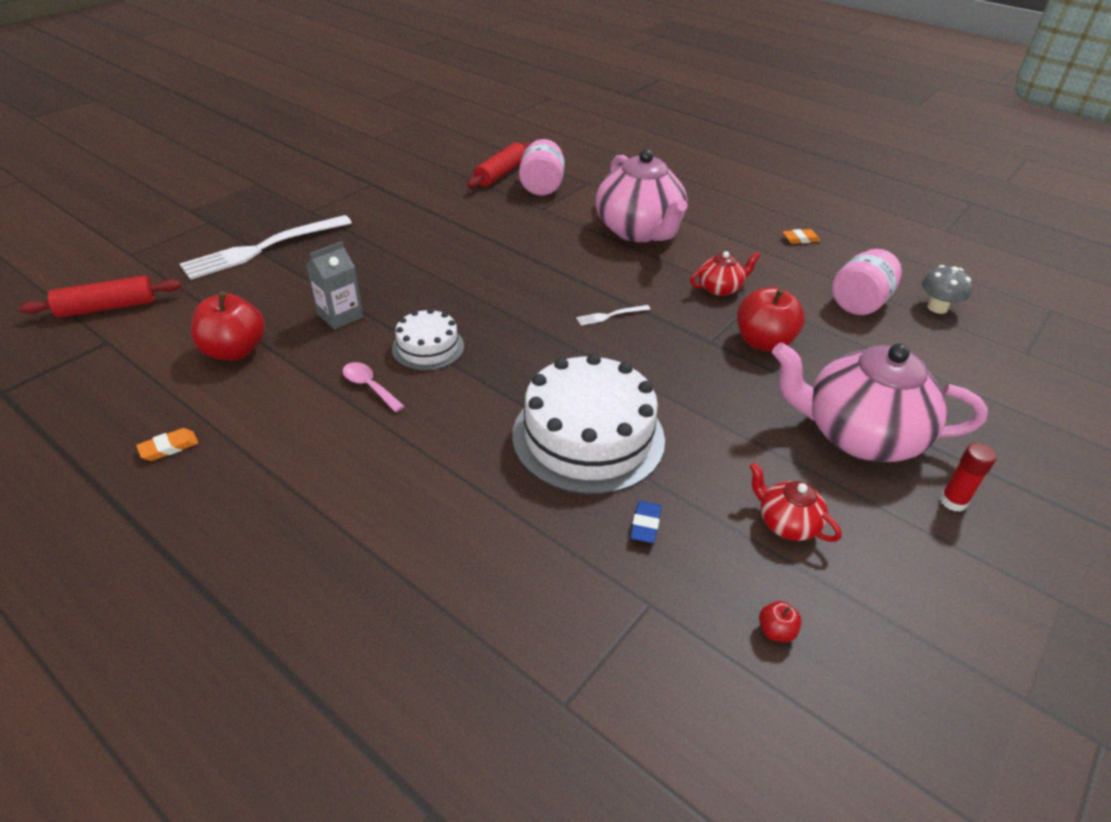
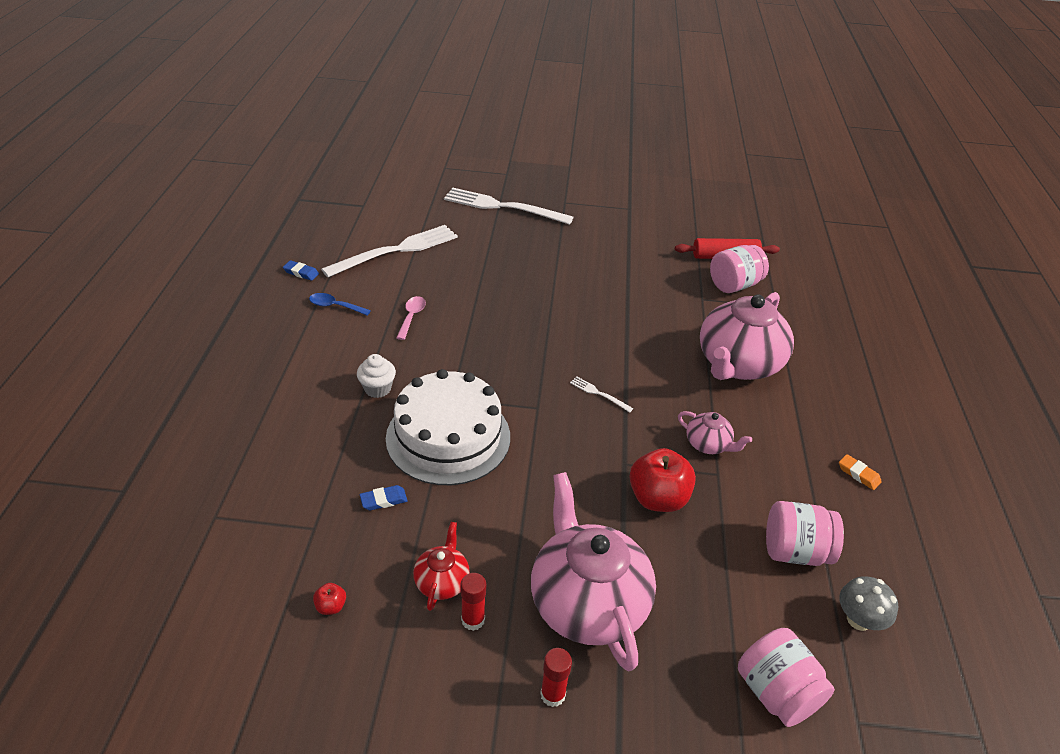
camera: 55 degrees right, 0 degrees up
red rolling pin [19,275,181,318] -> none
orange eraser [136,428,198,461] -> blue eraser [283,260,319,281]
red apple [191,291,265,360] -> white fork [321,225,458,277]
grey carton [306,241,364,330] -> none
white cake [392,309,464,371] -> none
red teapot [690,251,761,296] -> pink teapot [678,411,752,454]
none -> blue spoon [309,293,371,316]
none -> white cupcake [357,354,396,398]
none -> red glue stick [460,573,486,631]
none -> pink jar [738,628,835,727]

